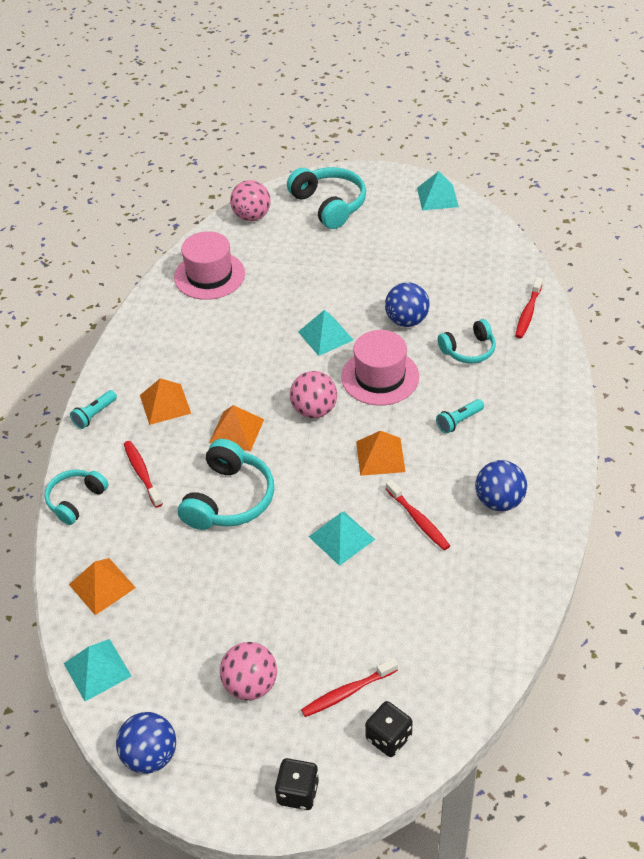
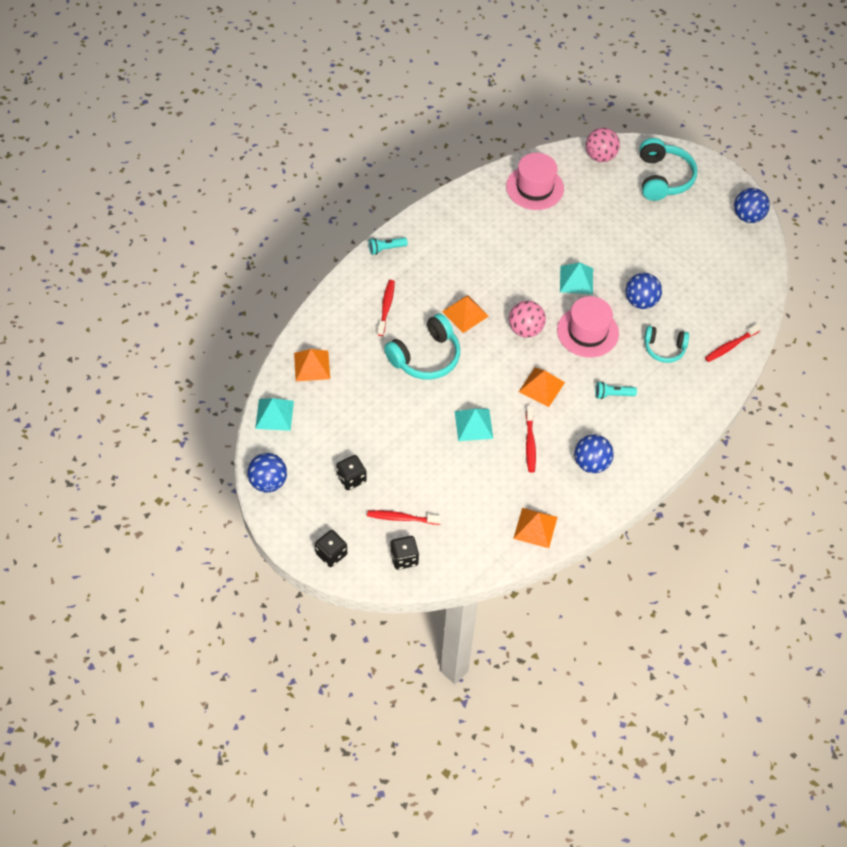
camera: 30 degrees right, 10 degrees up
turquoise headphones [45,469,109,525] -> none
orange pyramid [140,378,191,425] -> orange pyramid moved to [513,508,557,548]
pink ball [220,642,277,700] -> black dice [336,455,367,490]
turquoise pyramid [417,171,459,210] -> blue ball [734,188,770,223]

